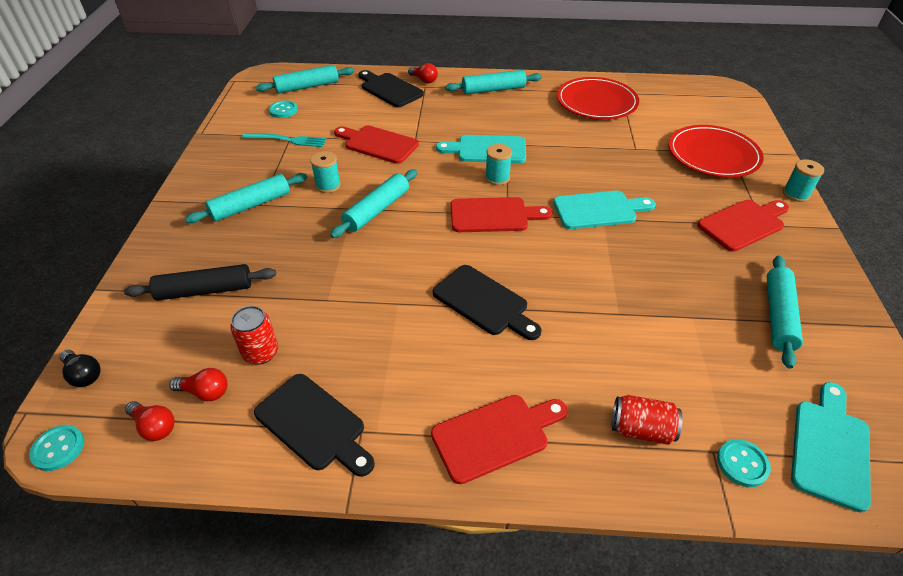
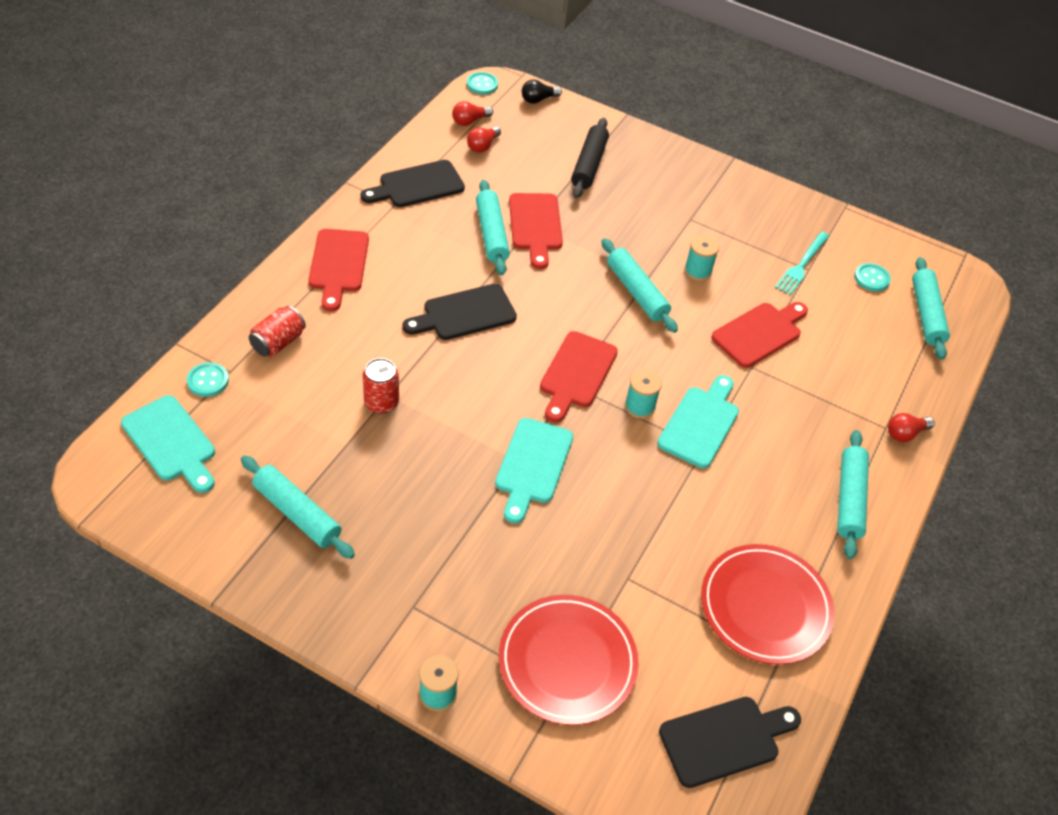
camera: 110 degrees right, 5 degrees up
turquoise rolling pin [185,173,307,223] -> turquoise rolling pin moved to [476,180,510,275]
red can [230,306,278,365] -> red can moved to [363,358,399,414]
black cutting board [358,70,424,107] -> black cutting board moved to [659,697,801,788]
red cutting board [697,200,789,252] -> red cutting board moved to [509,193,563,269]

